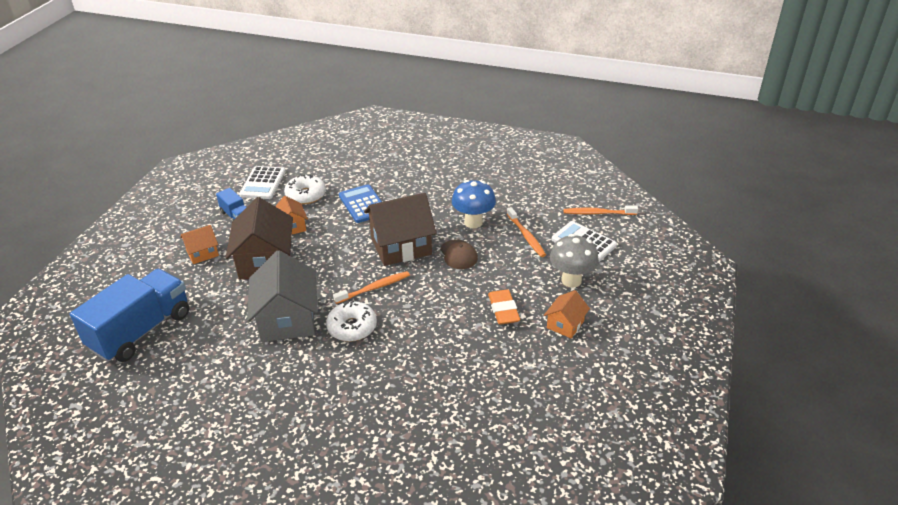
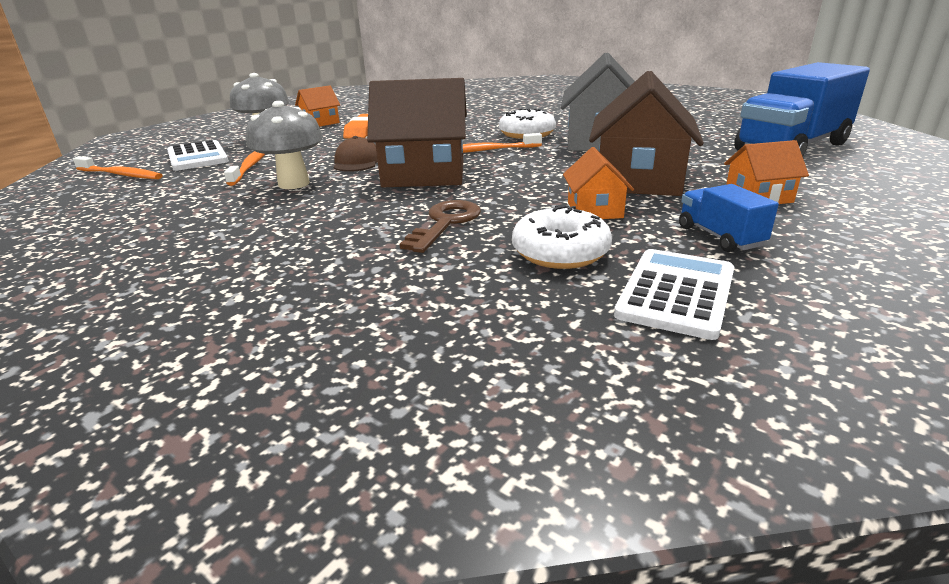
camera: 160 degrees left, 10 degrees down
blue calculator [339,184,382,223] -> brown key [399,200,481,253]
blue mushroom [452,180,496,228] -> grey mushroom [246,101,323,189]

